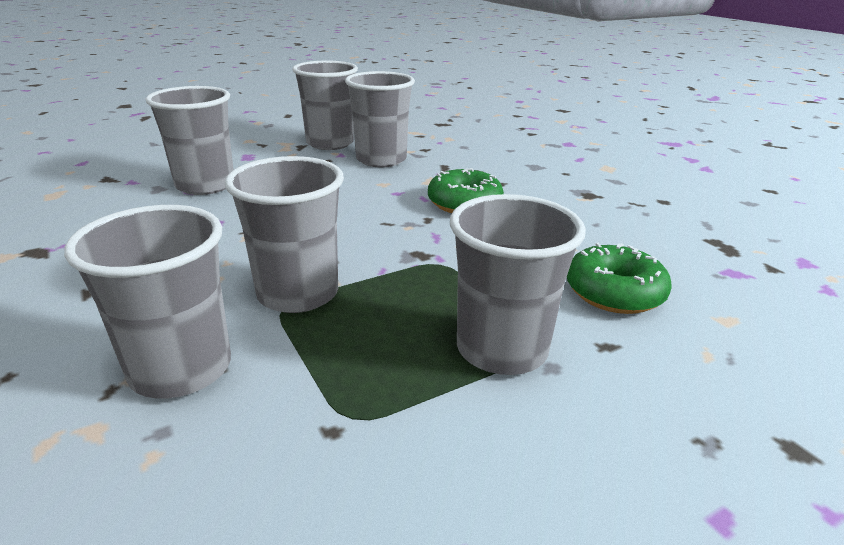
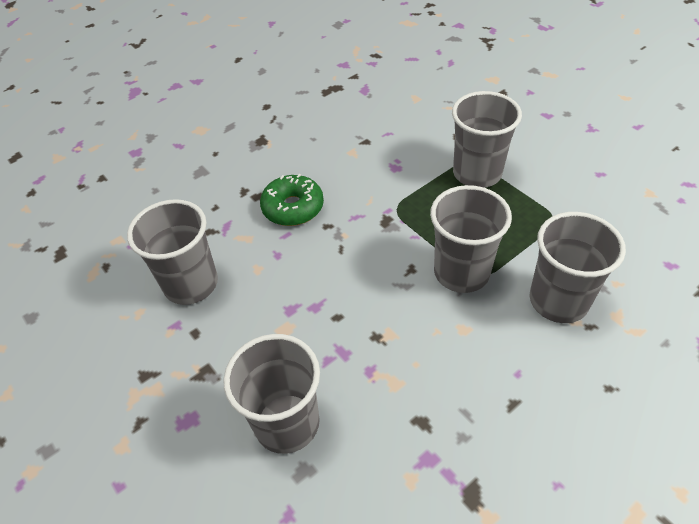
camera: 95 degrees left, 20 degrees up
grey cup [292,61,358,150] -> none
green donut [567,243,672,314] -> none

